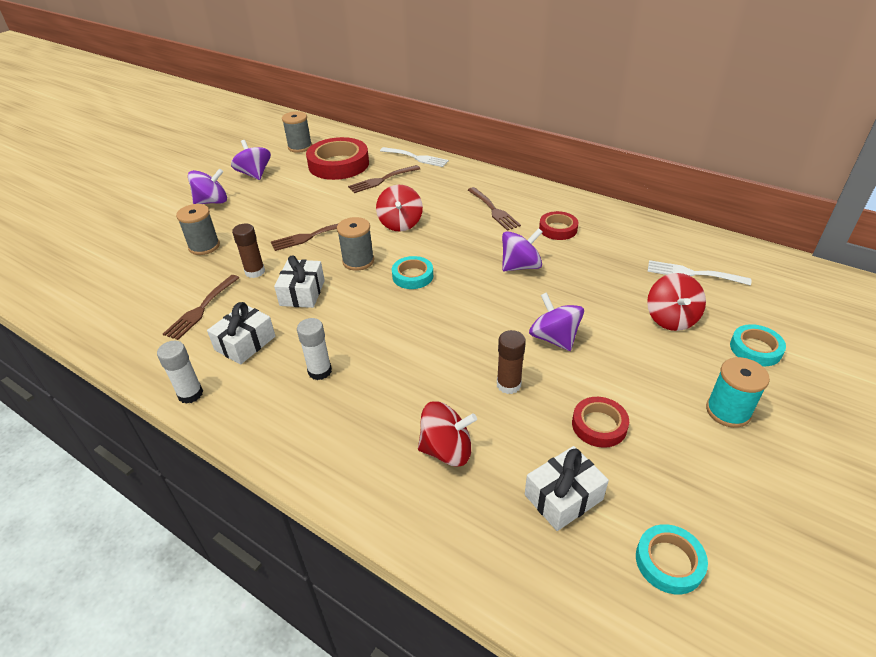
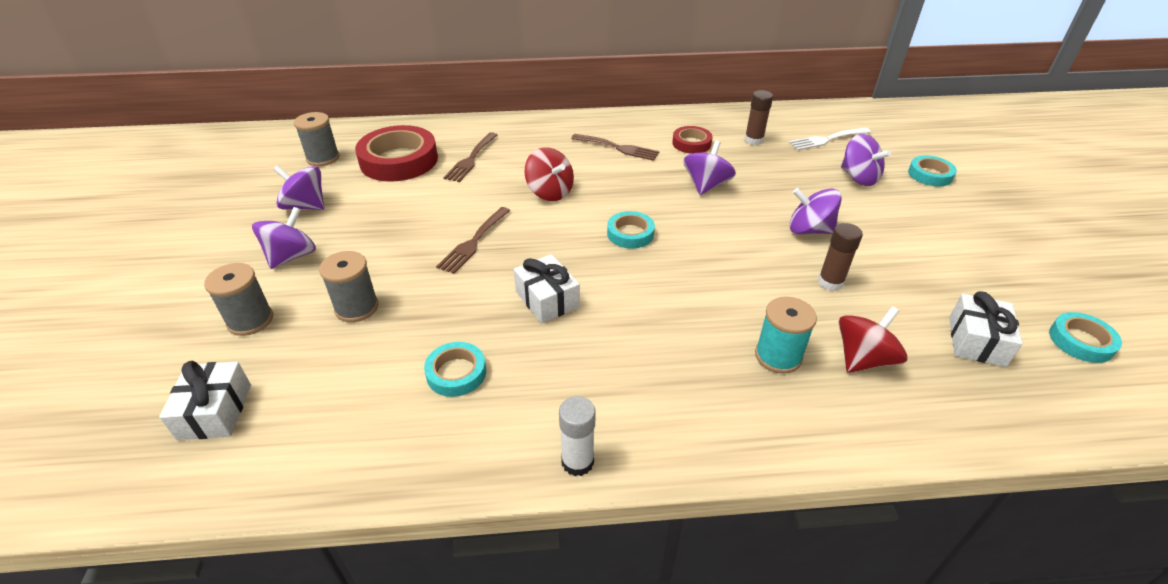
camera: 40 degrees left, 0 degrees up
brown fork [163,275,239,340] -> turquoise tape [424,342,486,397]
white gift [207,302,275,364] -> white gift moved to [159,361,251,440]
brown glue stick [232,223,265,278] -> brown glue stick moved to [745,90,773,145]
white glue stick [297,318,332,380] -> none
grey spool [337,217,374,271] -> grey spool moved to [204,263,273,336]
white fork [380,147,449,167] -> none
red tape [572,397,629,448] -> none
red spinning top [647,273,706,331] -> purple spinning top [841,134,891,186]
turquoise spool [706,357,770,428] -> turquoise spool moved to [755,297,817,374]

